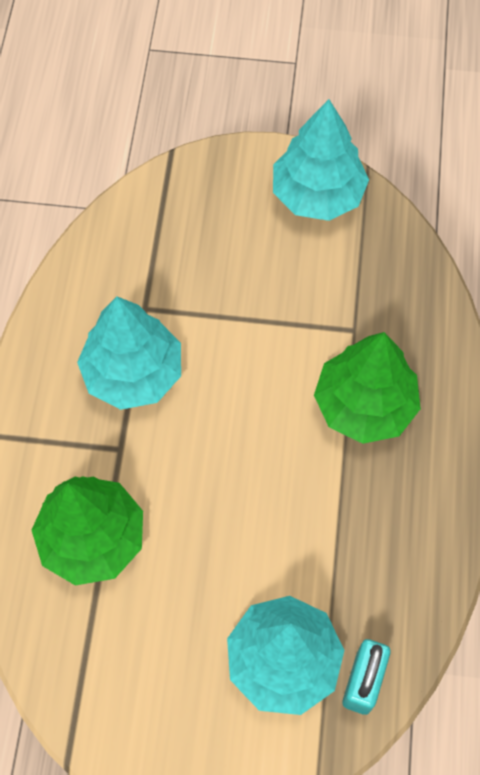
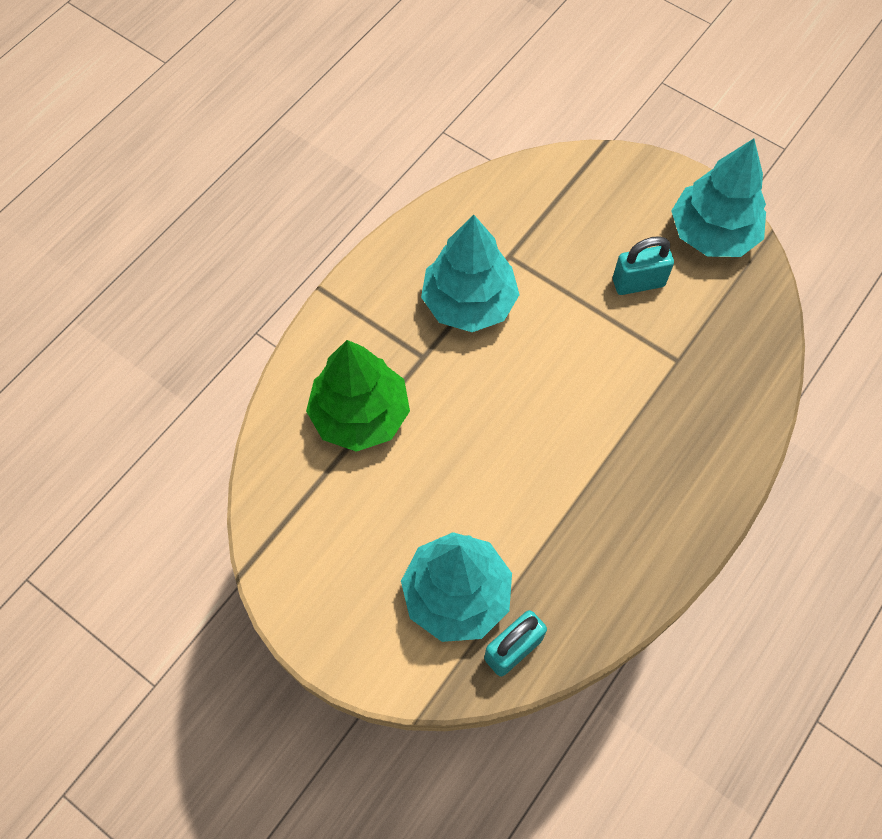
camera: 30 degrees right, 0 degrees up
green tree [314,332,421,444] -> none
none -> turquoise padlock [613,236,674,295]

